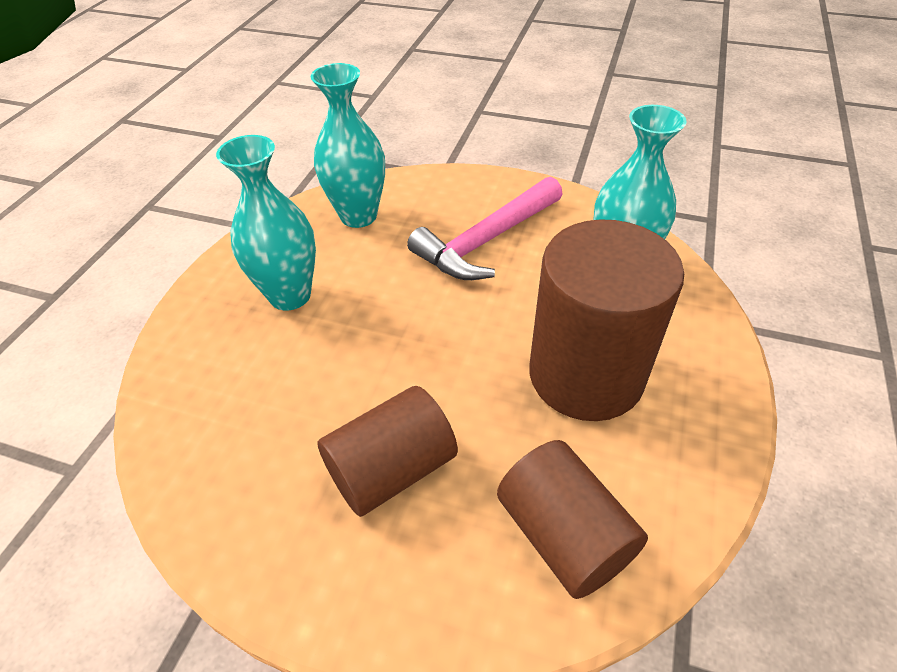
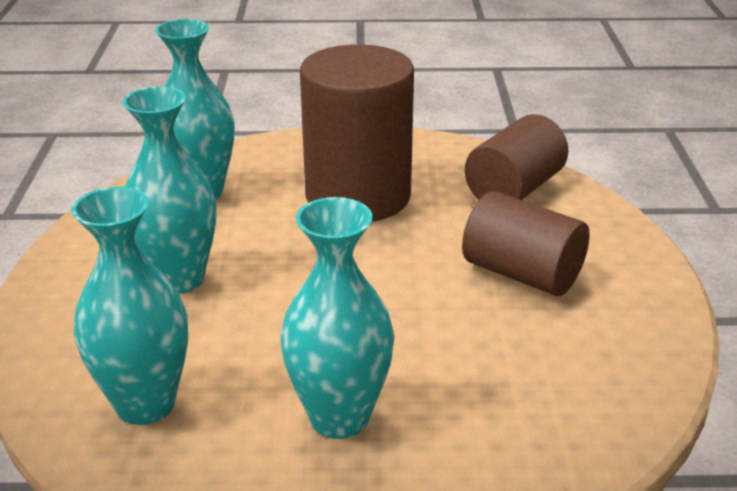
camera: 110 degrees left, 15 degrees down
pink hammer [407,177,563,280] -> turquoise vase [123,86,216,294]

